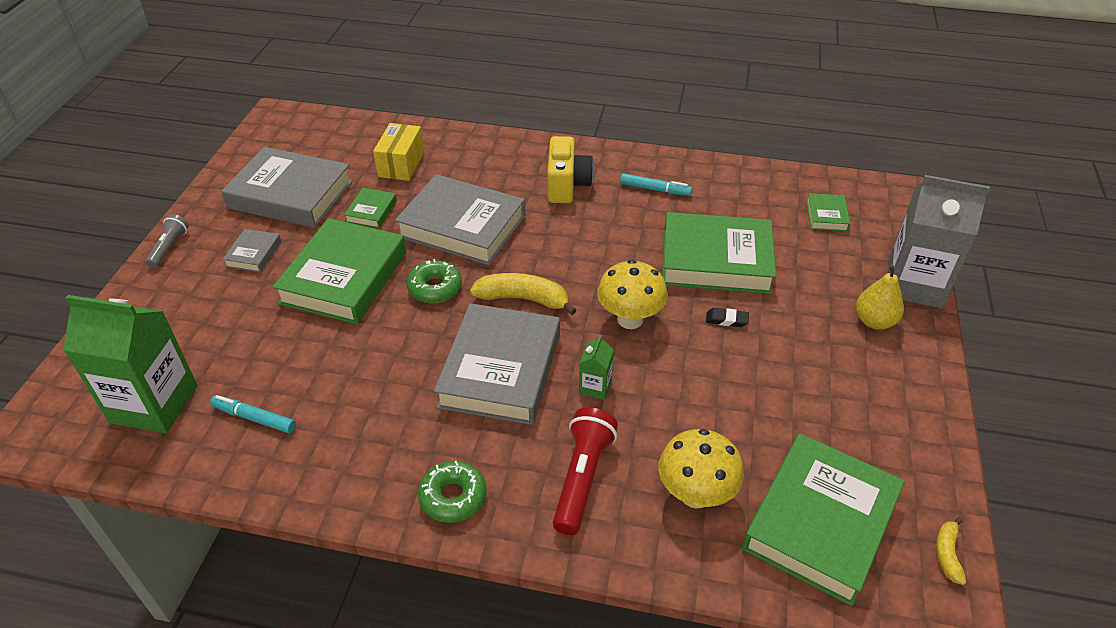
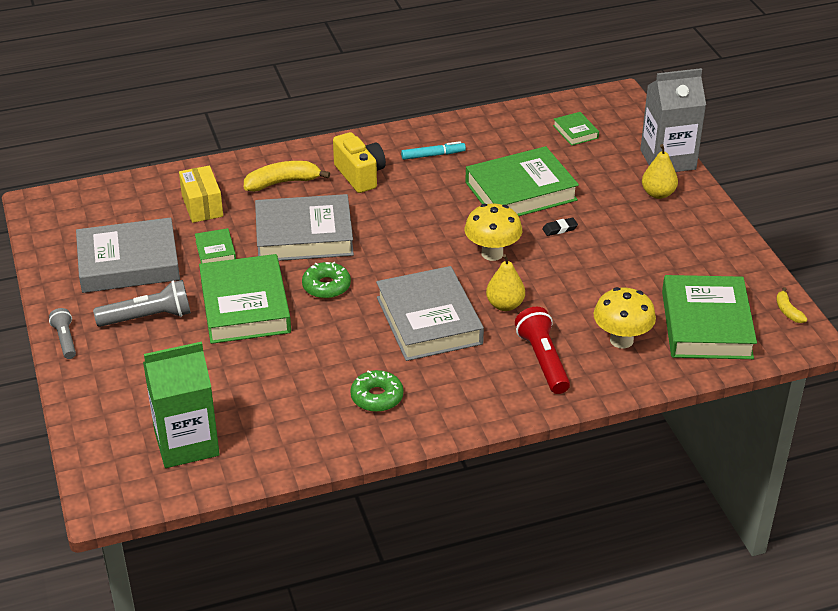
camera: 30 degrees left, 5 degrees down
turquoise marker [210,395,296,433] -> none
grey book [222,229,281,273] -> grey flashlight [93,280,191,327]
green donut [418,461,487,523] -> green donut moved to [350,370,403,412]
yellow banana [470,273,577,315] -> yellow banana moved to [244,161,330,192]
green carton [579,335,614,400] -> yellow pear [486,254,525,311]

